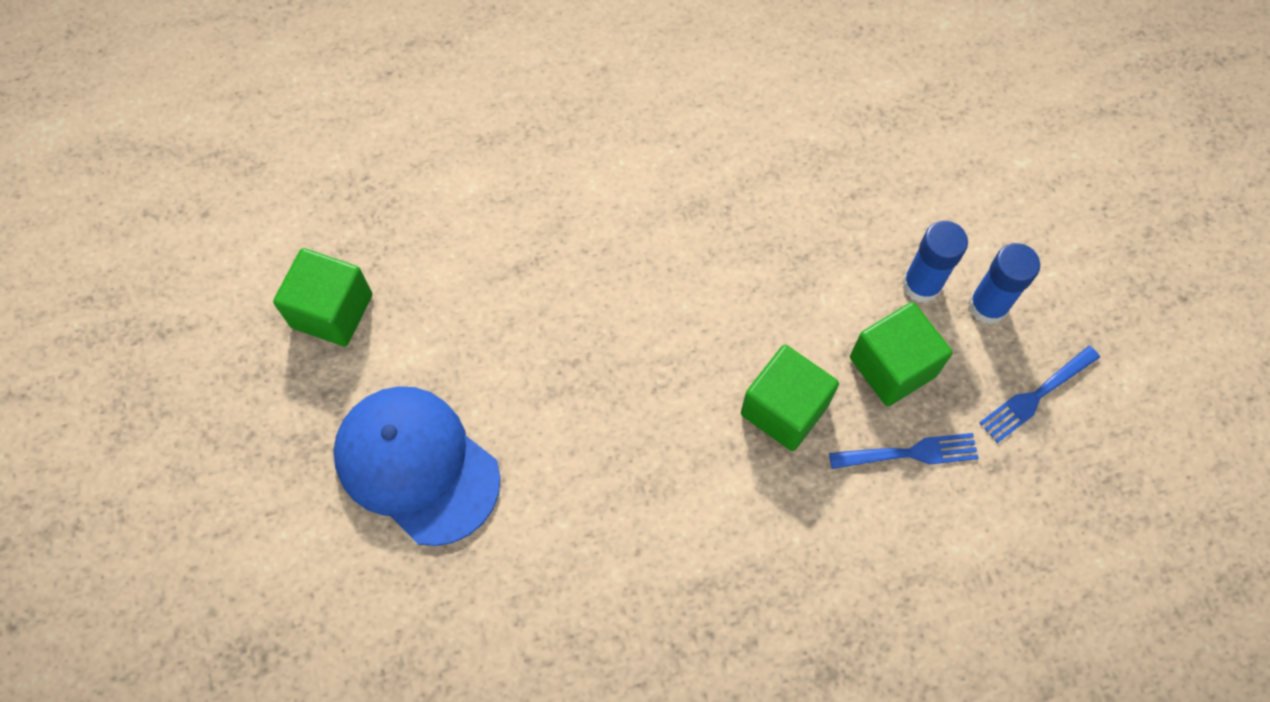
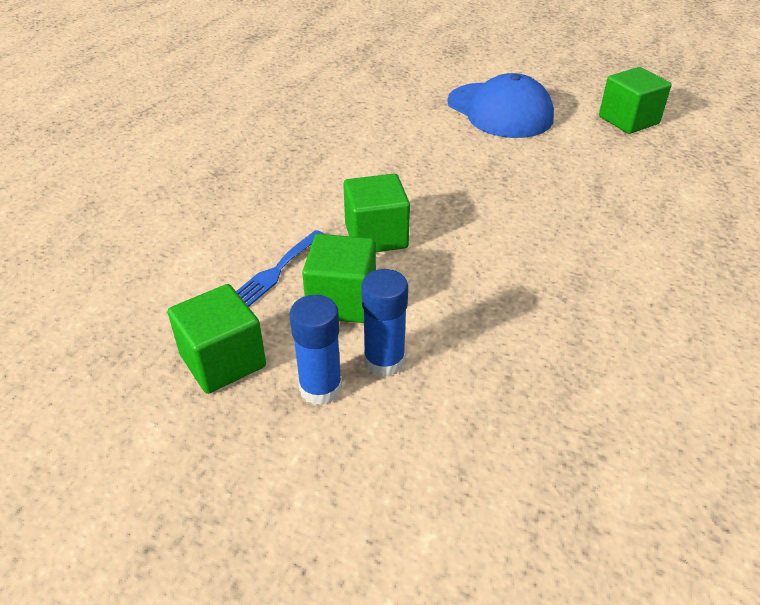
camera: 130 degrees right, 25 degrees down
blue cap [333,386,501,546] -> blue cap turned 60 degrees clockwise [447,73,554,138]
blue fork [979,346,1100,443] -> green cube [168,284,266,394]

